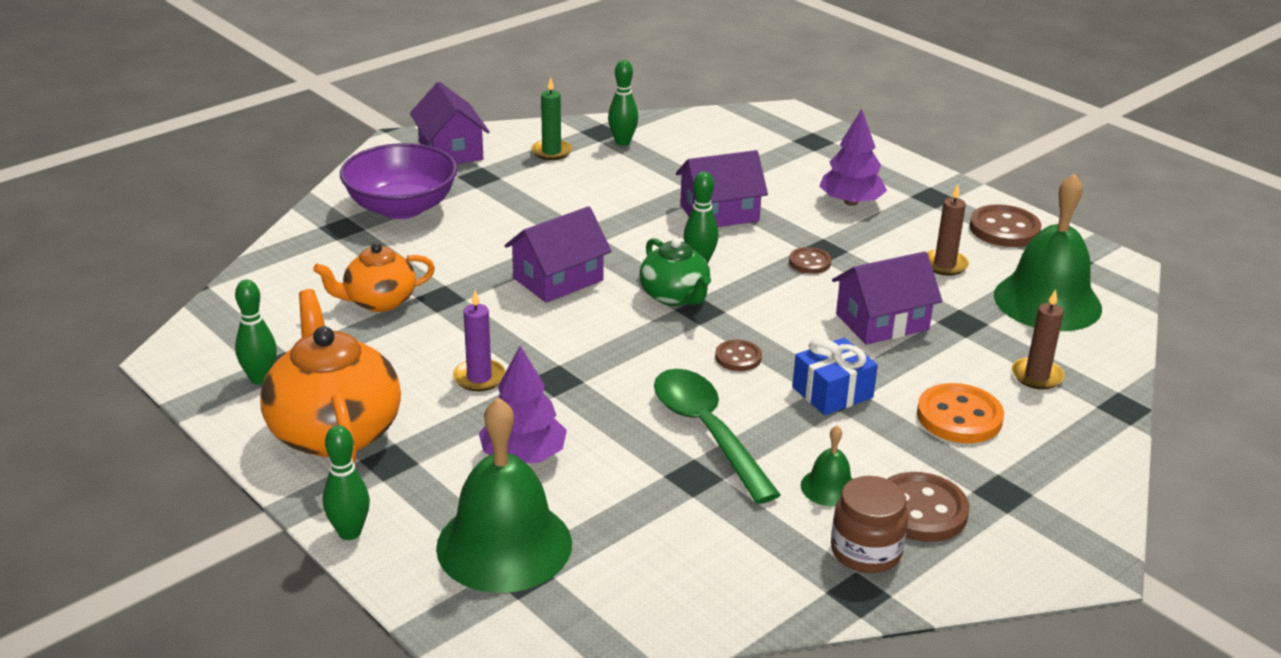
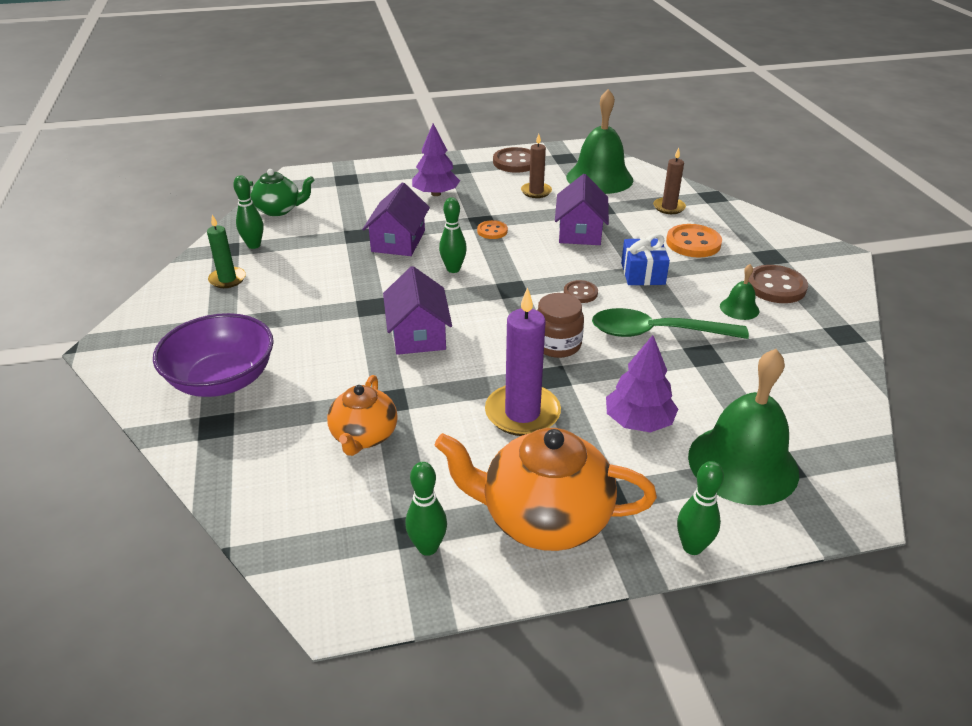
camera: 60 degrees left, 5 degrees up
purple house [410,82,490,164] -> none
purple candle [453,290,506,391] -> purple candle [485,287,561,436], size x1.66
green teapot [639,238,711,306] -> green teapot moved to [249,169,314,216]
brown button [789,247,831,274] -> orange button [477,220,508,239]
brown jar [831,476,908,573] -> brown jar moved to [537,293,584,358]

